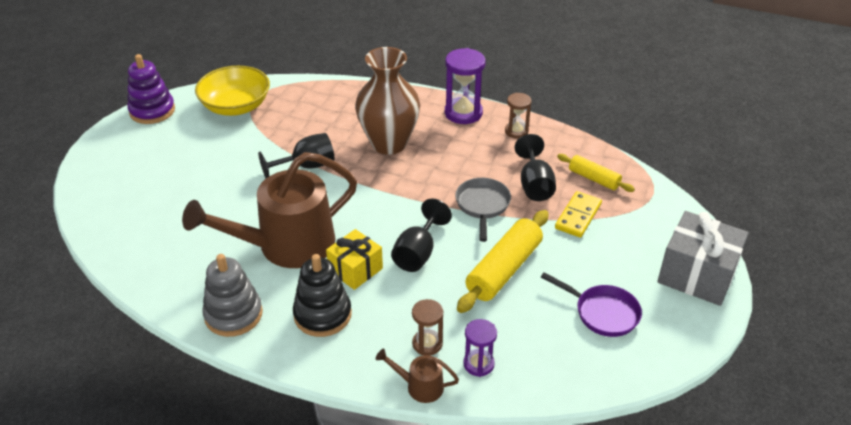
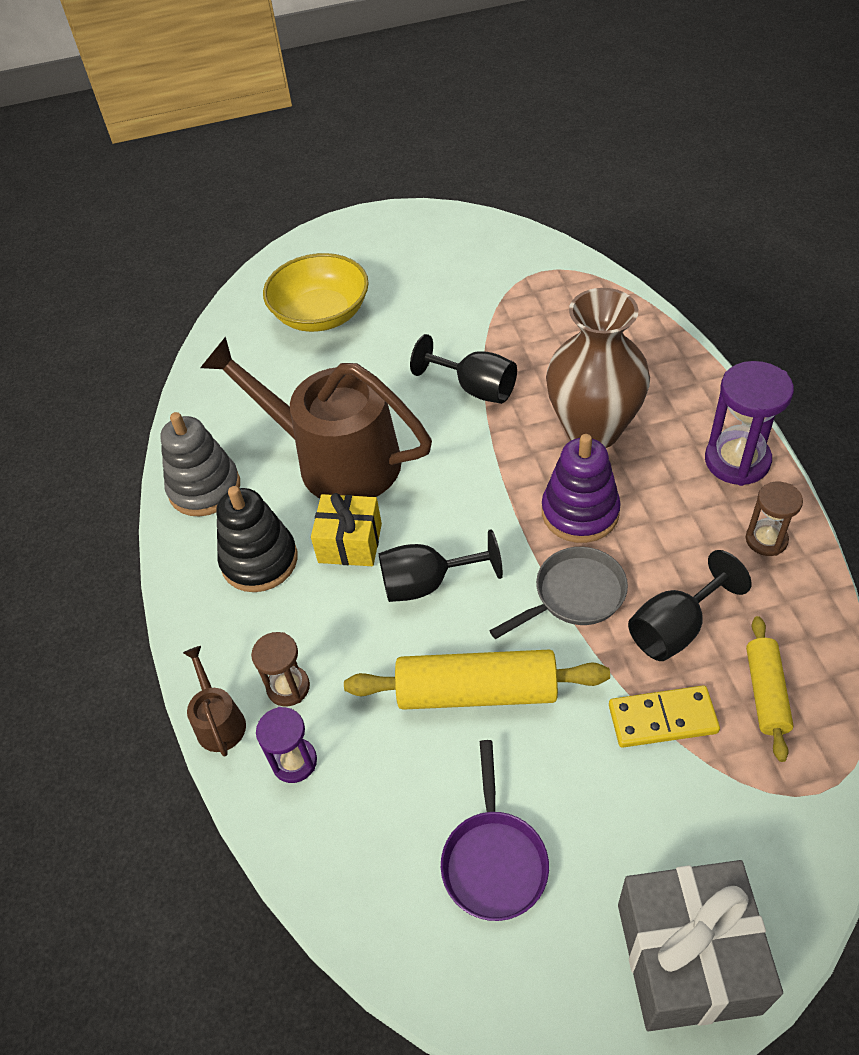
camera: 60 degrees right, 10 degrees up
purple stacking toy [127,54,175,124] -> purple stacking toy moved to [542,434,621,543]
yellow bowl [195,66,270,116] -> yellow bowl moved to [263,253,369,332]

